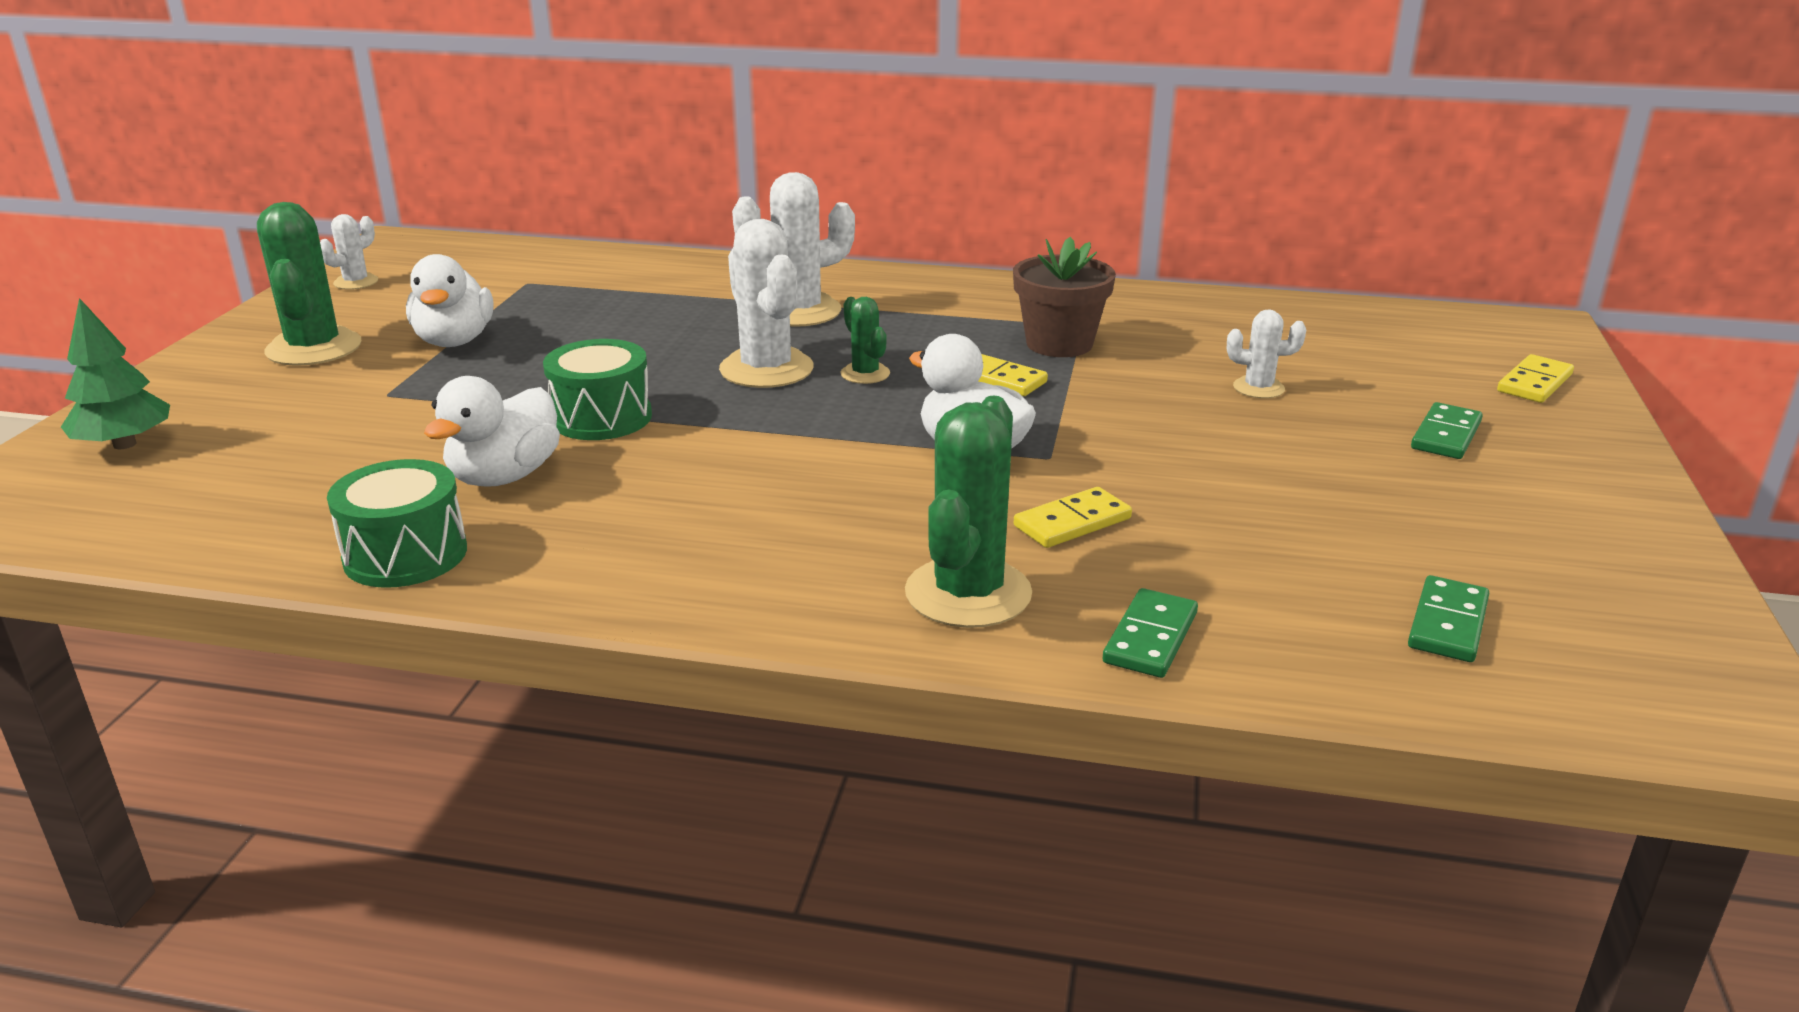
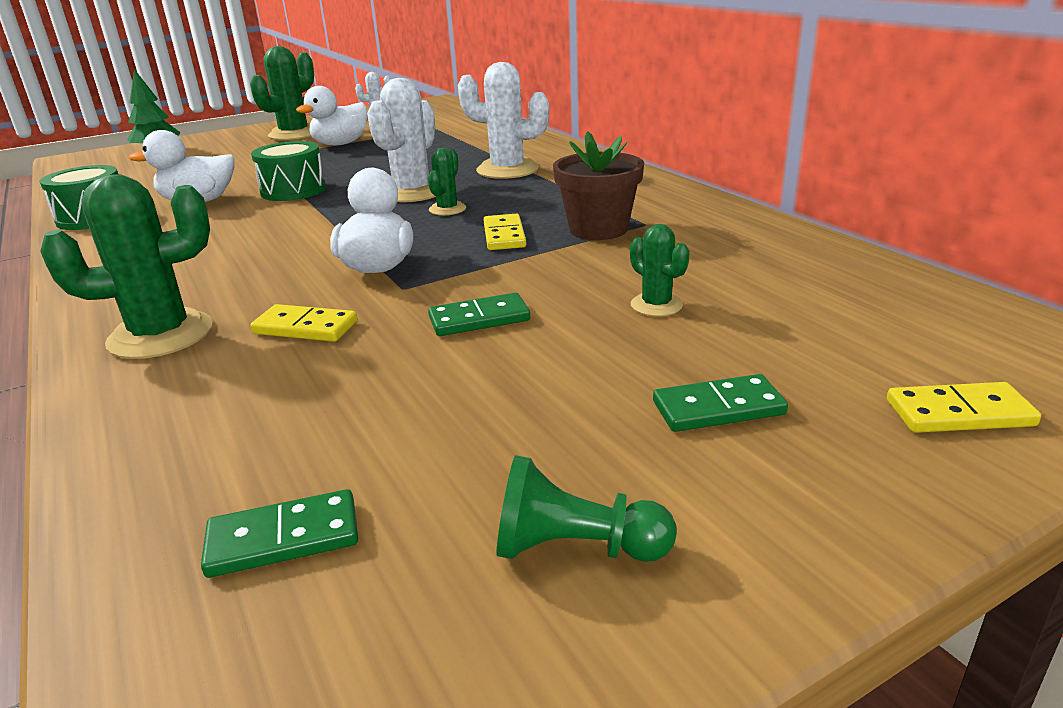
camera: 50 degrees right, 0 degrees up
green domino [1103,588,1198,678] -> green domino moved to [428,293,530,336]
white cactus [1227,309,1306,398] -> green cactus [630,224,690,316]
none -> green pawn [496,455,677,562]

